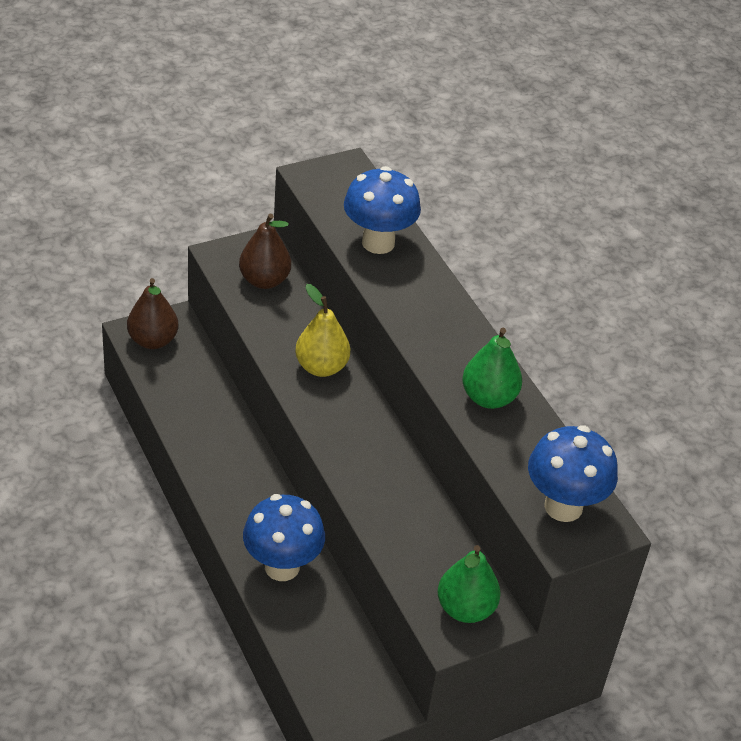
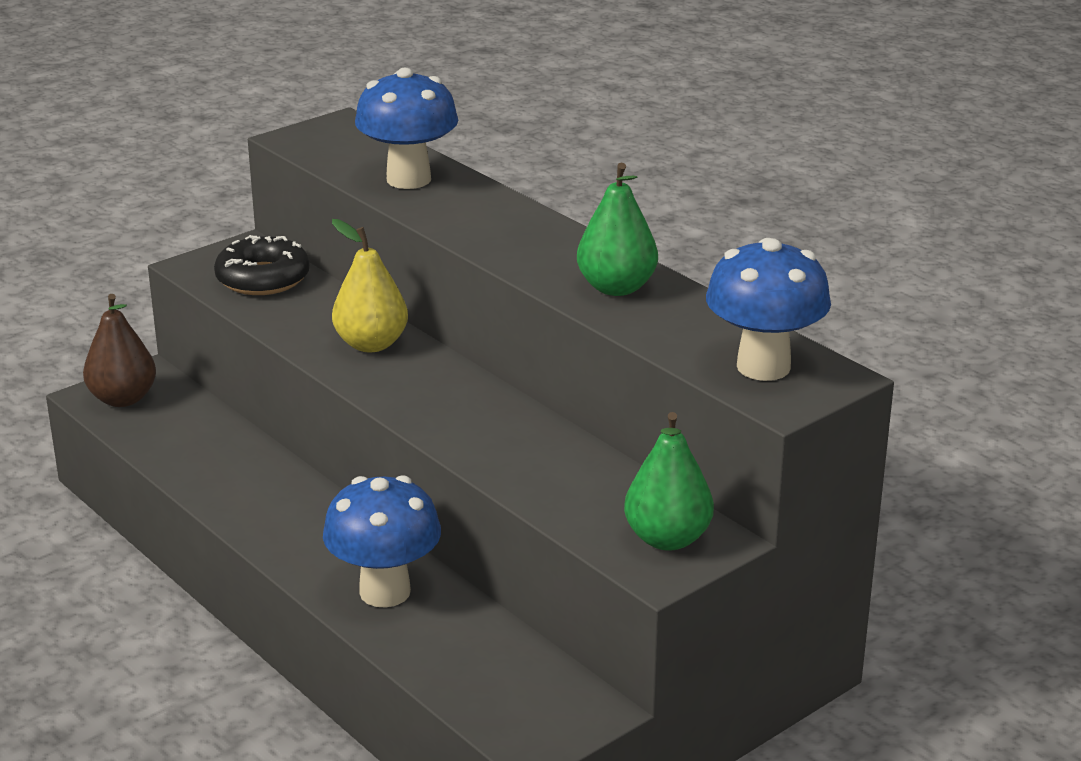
camera: 10 degrees left, 15 degrees down
brown pear [239,214,291,289] -> black donut [214,235,310,295]

